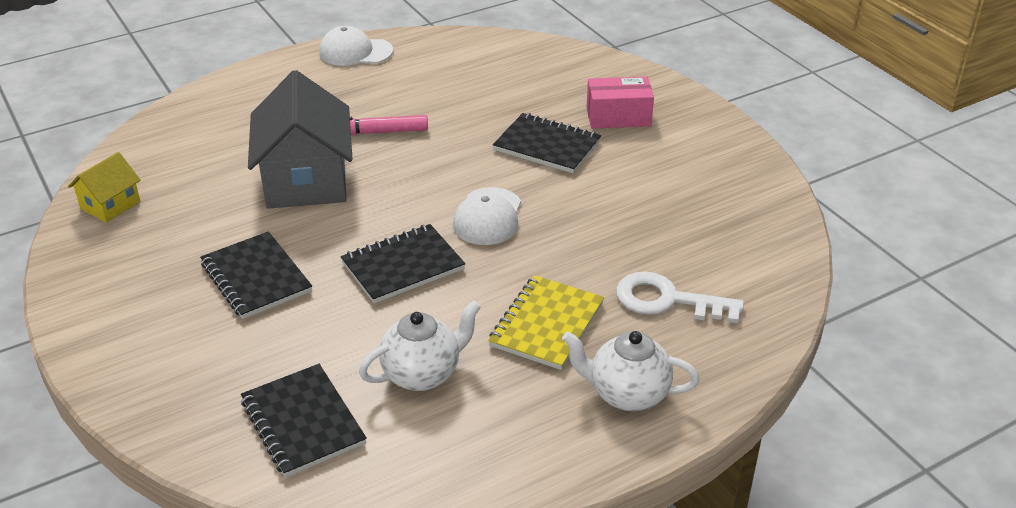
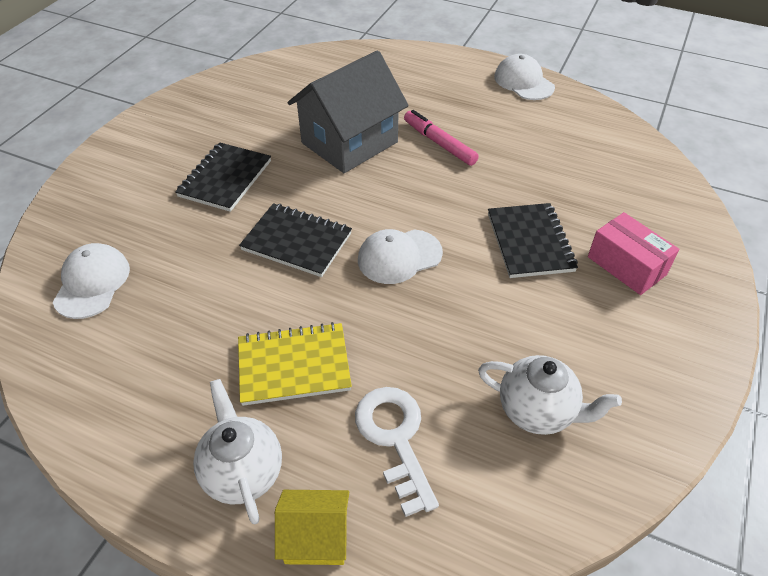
camera: 55 degrees right, 10 degrees up
yellow house [68,152,141,223] -> yellow house moved to [275,490,349,565]
black notebook [241,364,367,477] -> white cap [53,243,130,319]
white teapot [359,300,481,391] -> white teapot moved to [478,355,622,435]

